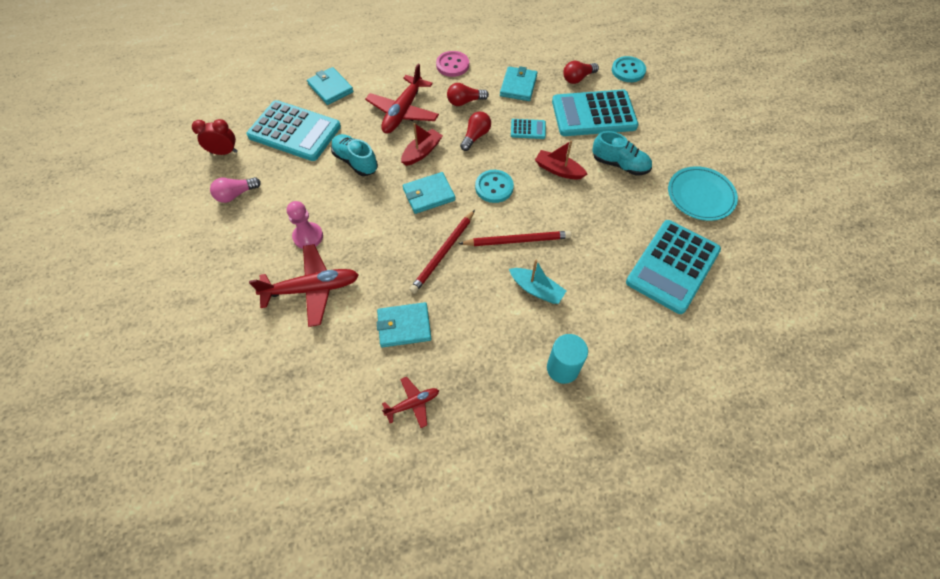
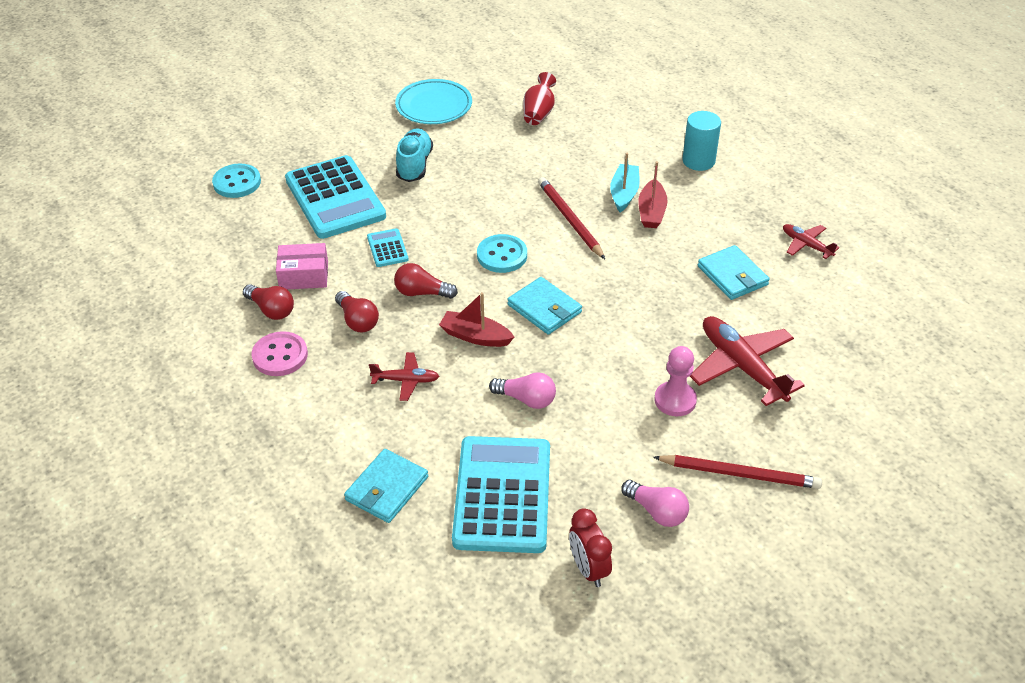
camera: 110 degrees left, 15 degrees down
turquoise shoe [331,134,378,176] -> pink light bulb [489,372,556,409]
red plane [365,64,439,134] -> red plane [369,352,439,401], size x0.53
red pencil [409,210,475,293] -> red pencil moved to [653,455,822,489]
turquoise wallet [500,66,538,101] -> pink box [276,243,328,289]
red boat [535,140,587,179] -> red boat moved to [638,161,668,228]
red light bulb [563,61,599,84] -> red light bulb moved to [243,284,294,320]
turquoise calculator [626,220,721,314] -> red vase [523,72,556,125]

